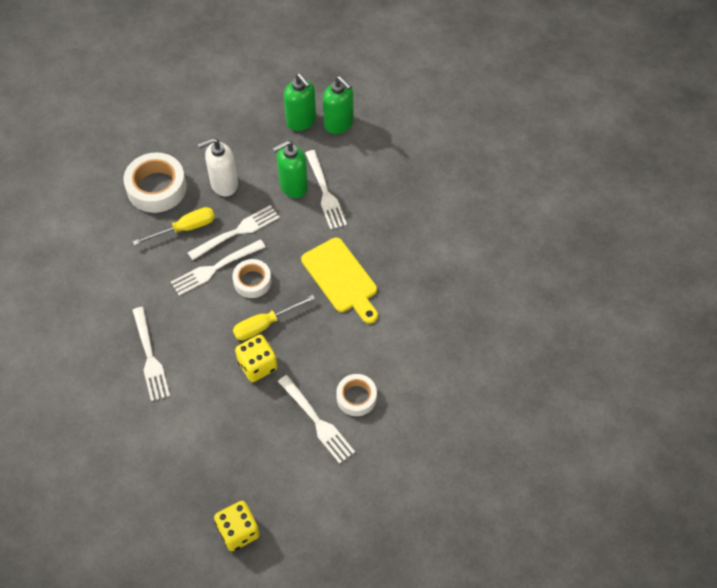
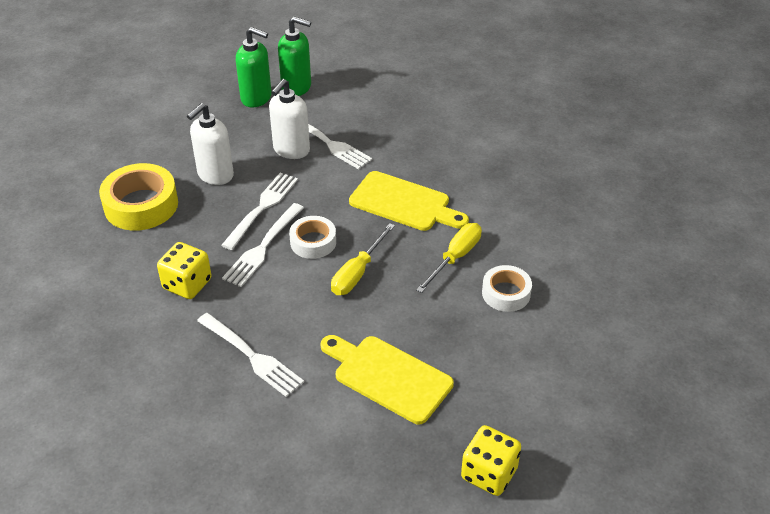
camera: 30 degrees left, 15 degrees down
white tape [124,152,187,213] -> yellow tape [99,163,178,231]
yellow screwdriver [133,207,215,246] -> yellow screwdriver moved to [416,223,482,293]
yellow dice [235,335,278,382] -> yellow dice moved to [157,242,212,299]
green soap dispenser [272,140,308,198] -> white soap dispenser [269,79,310,159]
white fork [278,375,355,464] -> none
none -> yellow cutting board [321,335,454,424]

